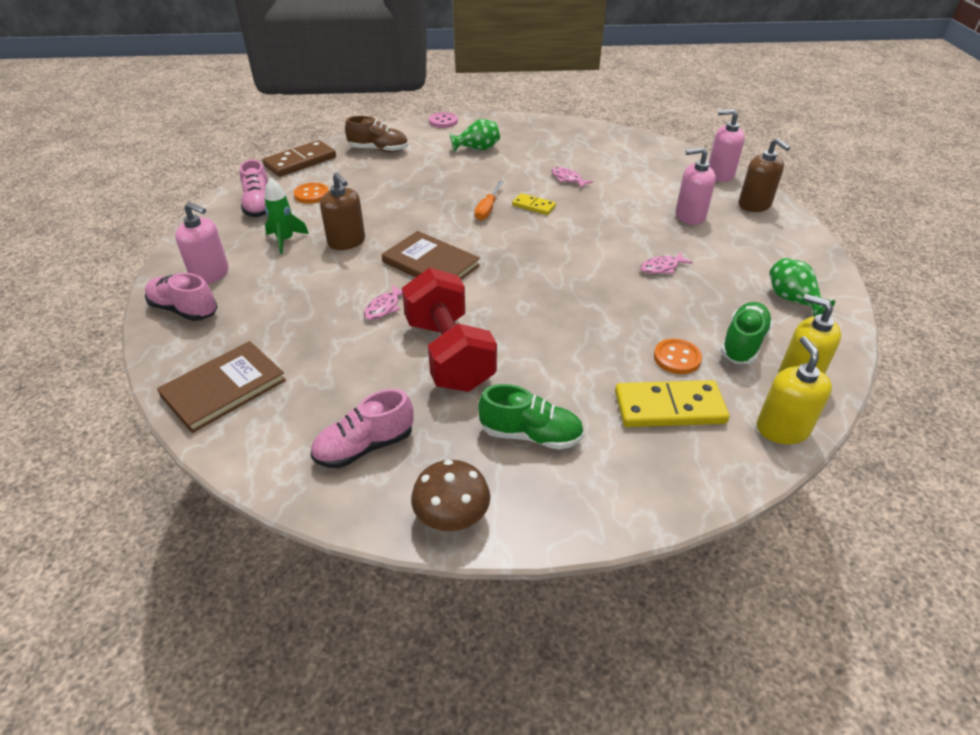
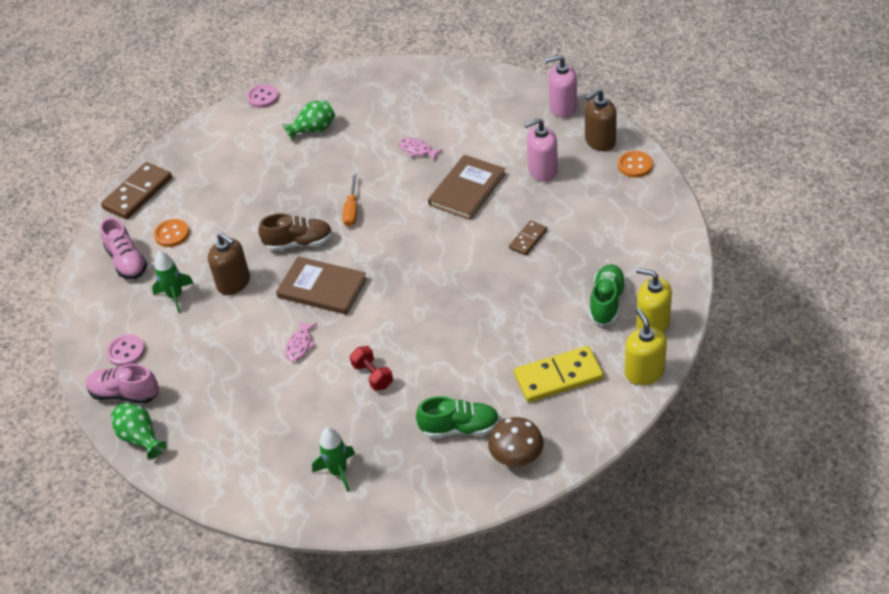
camera: 10 degrees left, 5 degrees up
brown book [157,341,286,433] -> brown book moved to [428,155,505,220]
pink soap dispenser [175,202,229,284] -> pink button [106,334,145,367]
pink shoe [311,389,414,468] -> green rocket [312,427,355,492]
brown shoe [345,116,408,152] -> brown shoe moved to [258,213,333,251]
red dumbbell [402,268,497,392] -> red dumbbell [350,346,393,391], size x0.45
brown mushroom [411,460,490,531] -> brown mushroom moved to [488,417,544,467]
yellow domino [512,193,556,215] -> none
pink fish [640,252,693,274] -> brown domino [509,220,547,255]
orange button [654,339,702,374] -> orange button moved to [618,151,653,178]
brown soap dispenser [739,138,791,212] -> brown soap dispenser turned 105 degrees clockwise [585,89,617,151]
green vase [769,258,836,316] -> green vase moved to [111,403,167,460]

